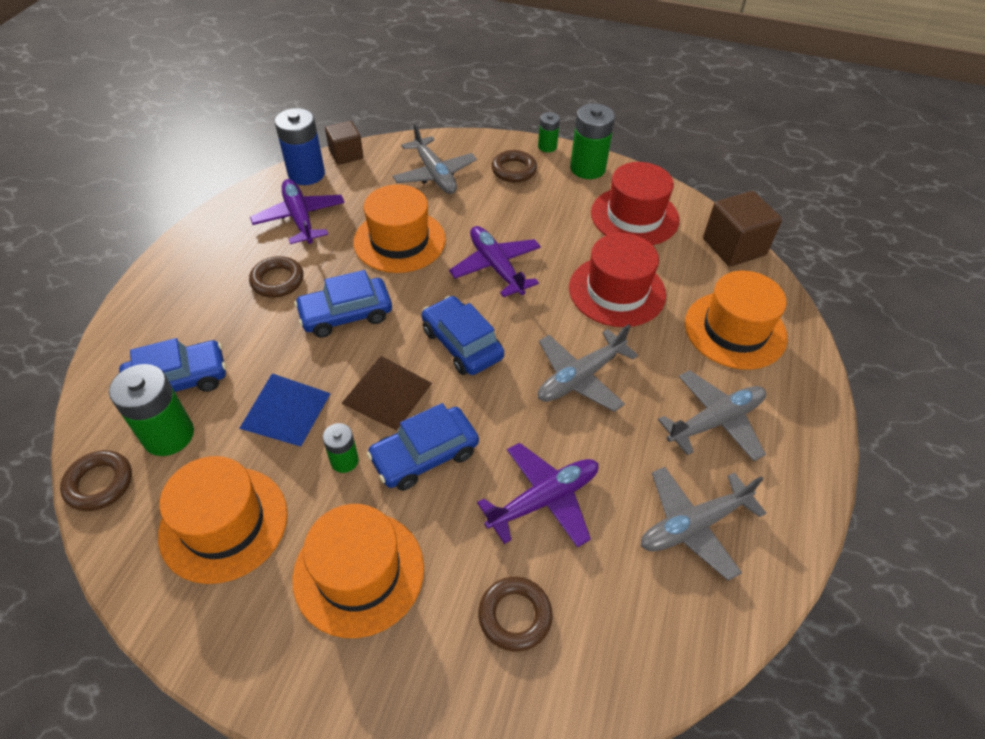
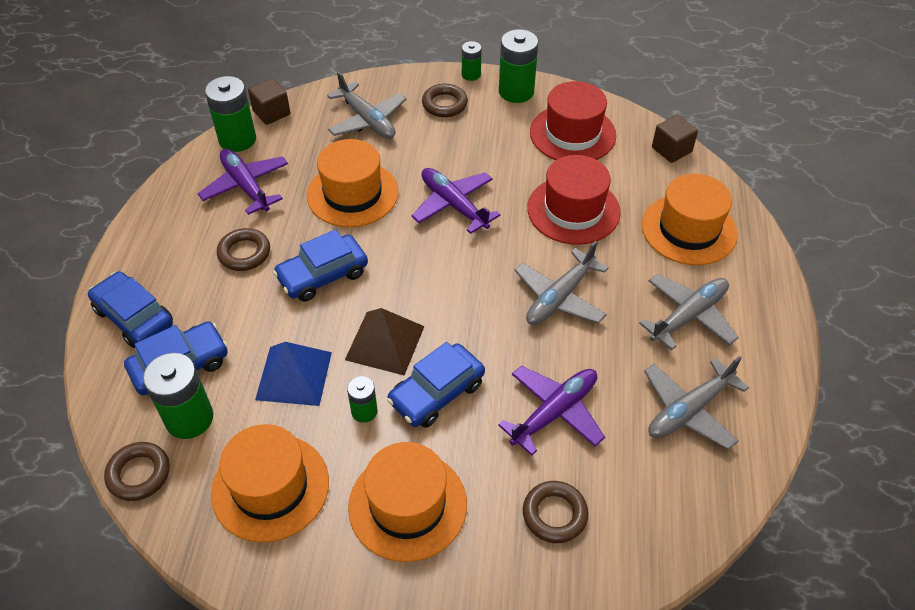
camera: 10 degrees left, 0 degrees up
blue battery [275,108,325,185] -> green battery [205,76,256,152]
blue car [422,296,504,375] -> blue car moved to [88,271,173,348]
brown cube [703,191,782,267] -> brown cube [652,115,698,163], size x0.65

